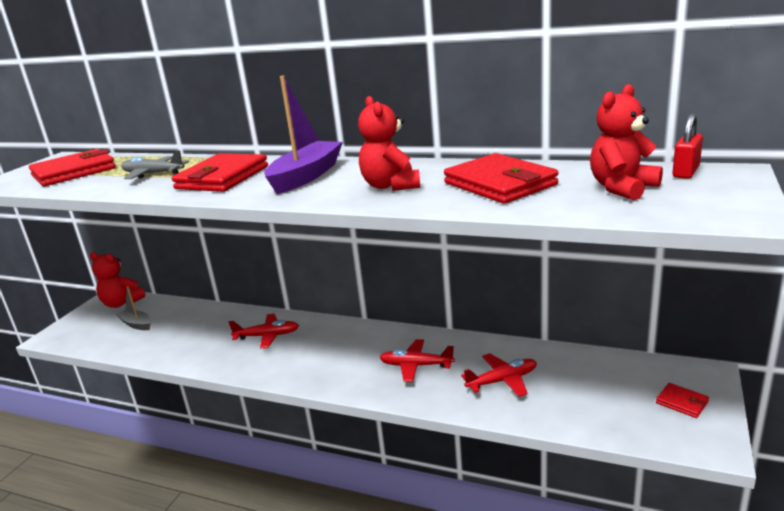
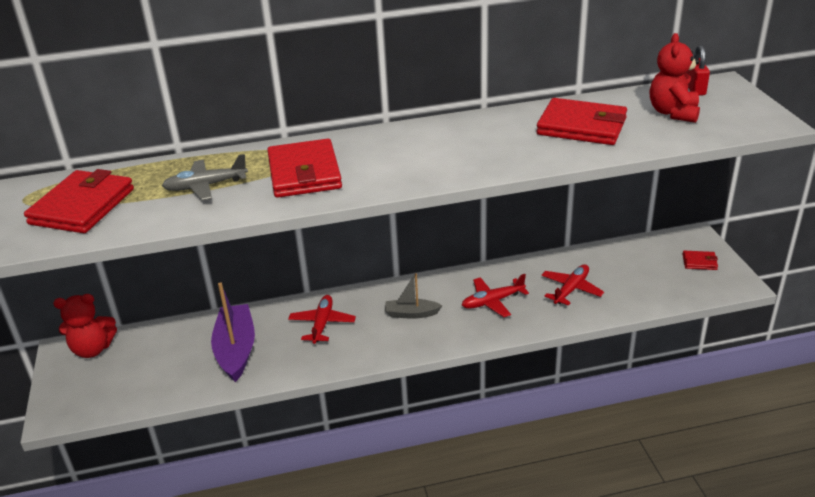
camera: 35 degrees left, 10 degrees up
grey boat [116,286,151,330] -> grey boat moved to [385,273,443,319]
red plane [229,314,299,349] -> red plane turned 45 degrees counterclockwise [288,295,356,344]
purple boat [264,76,343,194] -> purple boat moved to [211,282,255,382]
red teddy bear [358,96,420,191] -> none

